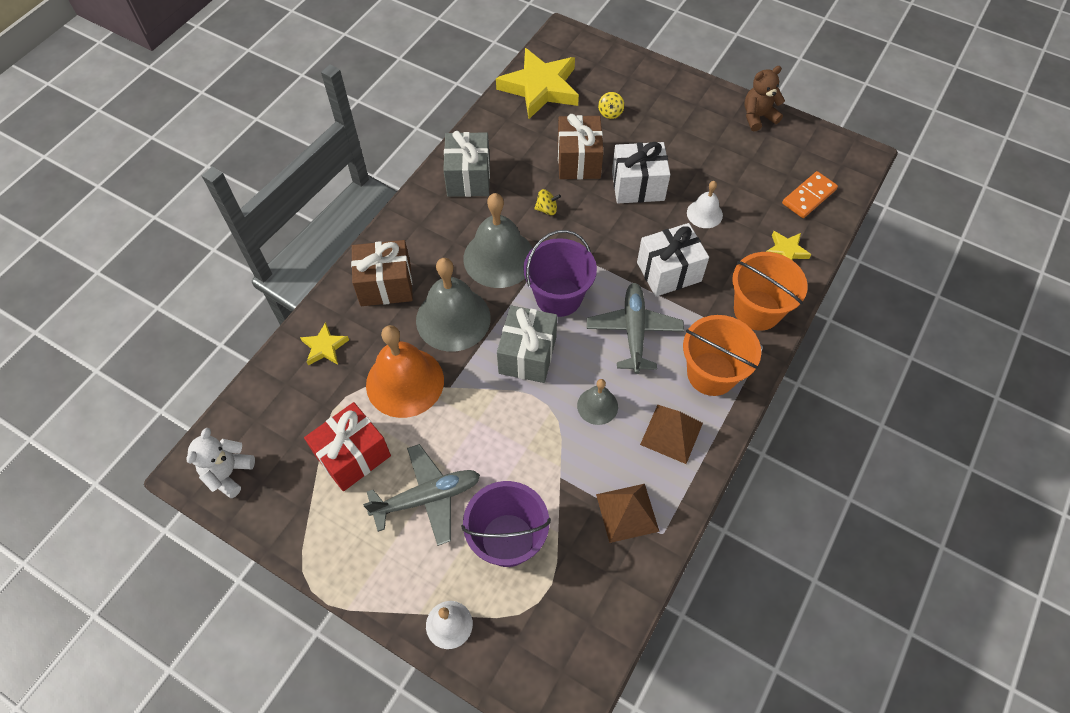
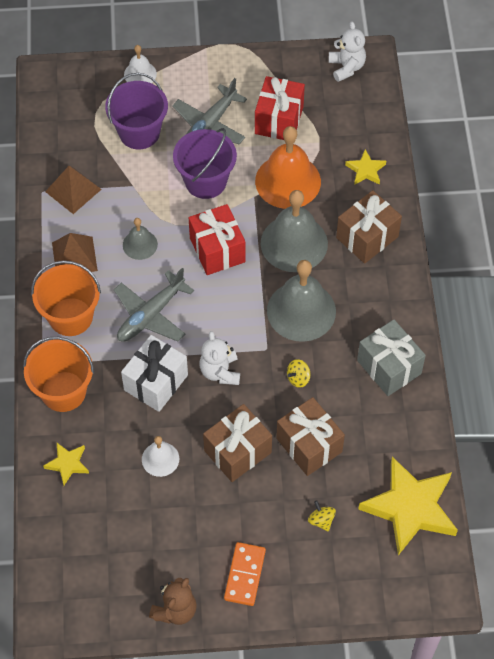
camera: 145 degrees right, 0 degrees up
grey gift [497,305,557,383] -> red gift [189,204,246,275]
purple bucket [523,230,597,317] -> purple bucket moved to [173,128,237,199]
grey plane [587,283,684,374] -> grey plane turned 75 degrees clockwise [114,268,194,342]
white gift [612,142,670,203] -> brown gift [203,404,272,482]
orange domino [782,171,838,218] -> orange domino moved to [224,542,266,606]
none -> white teddy bear [199,331,240,385]

